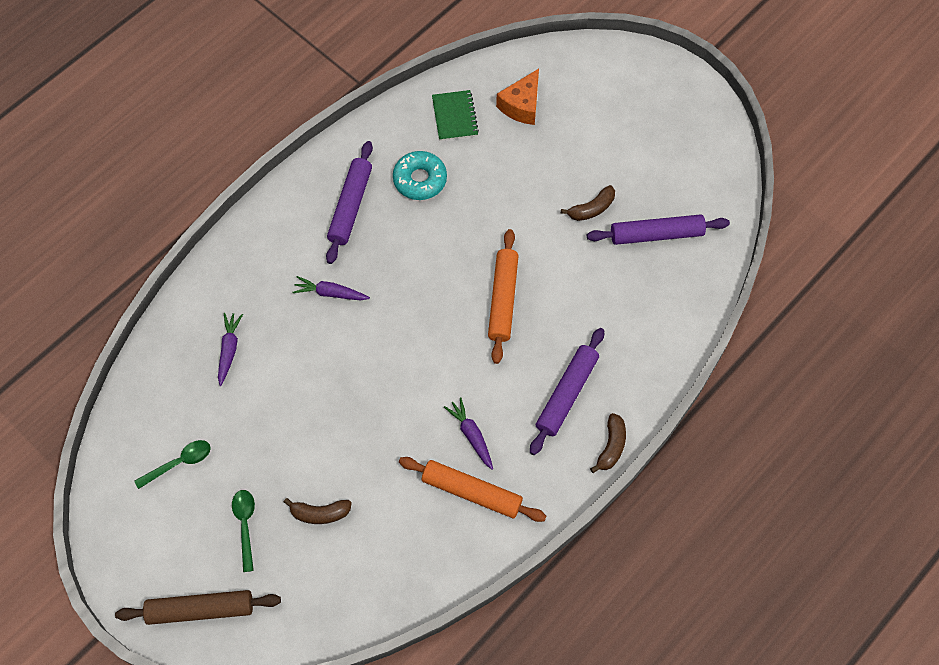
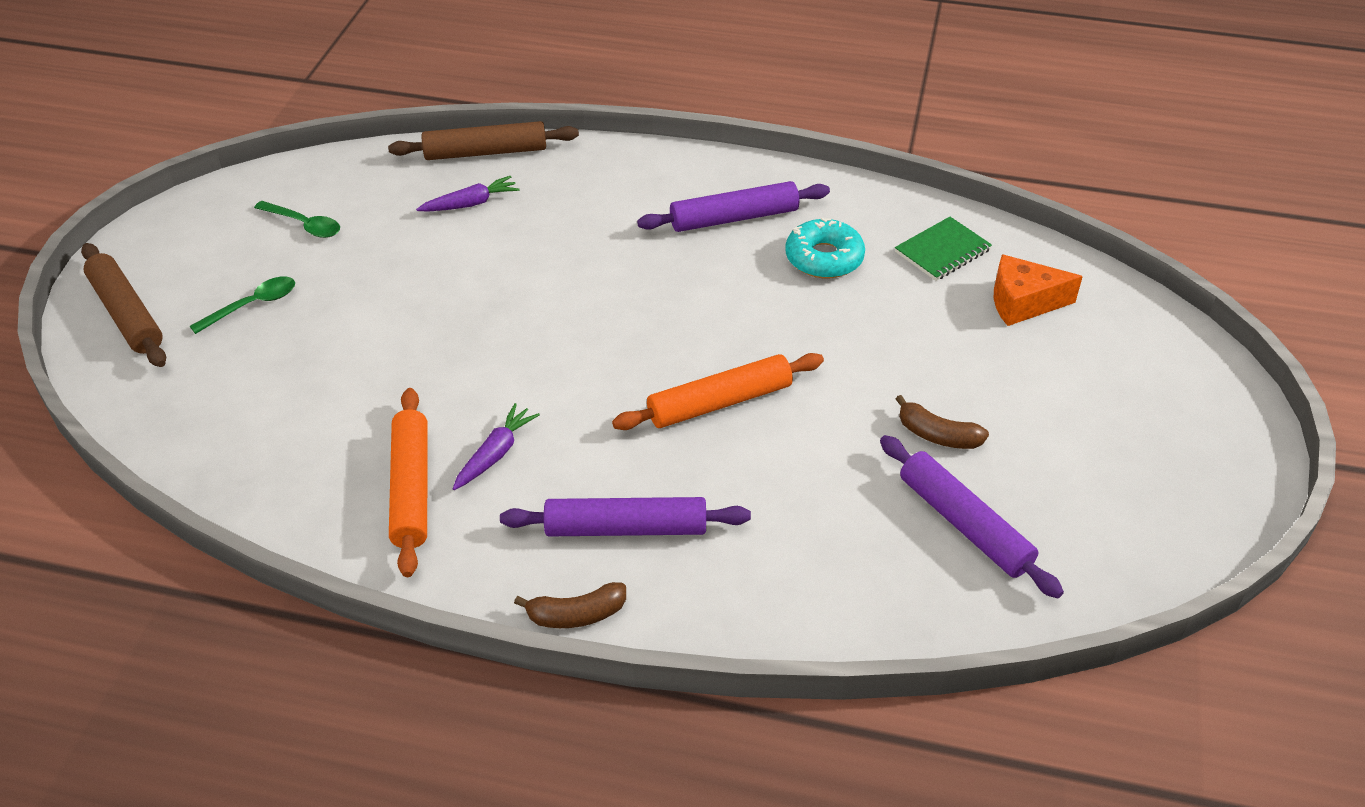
camera: 60 degrees right, 20 degrees down
brown banana [284,498,352,524] -> none
purple carrot [292,276,370,300] -> none
none -> brown rolling pin [388,121,579,160]

